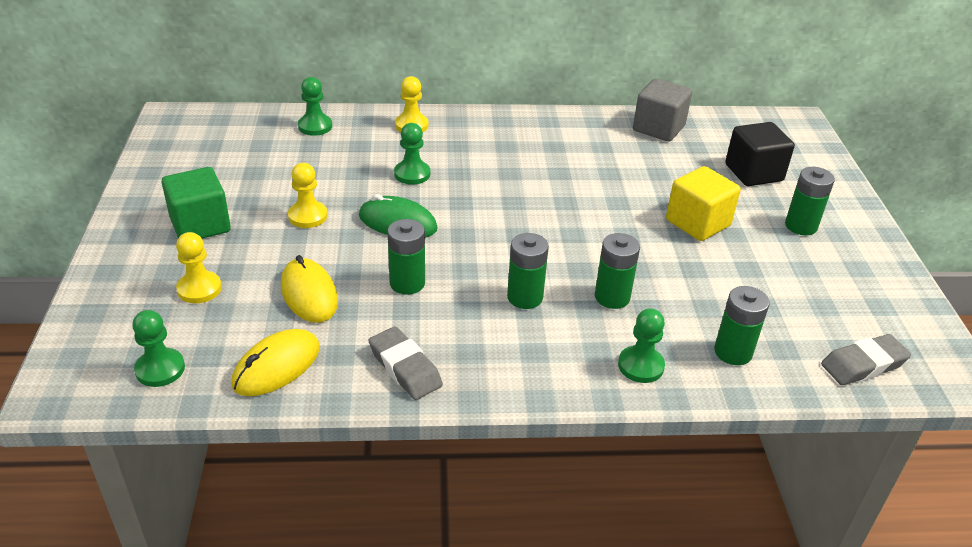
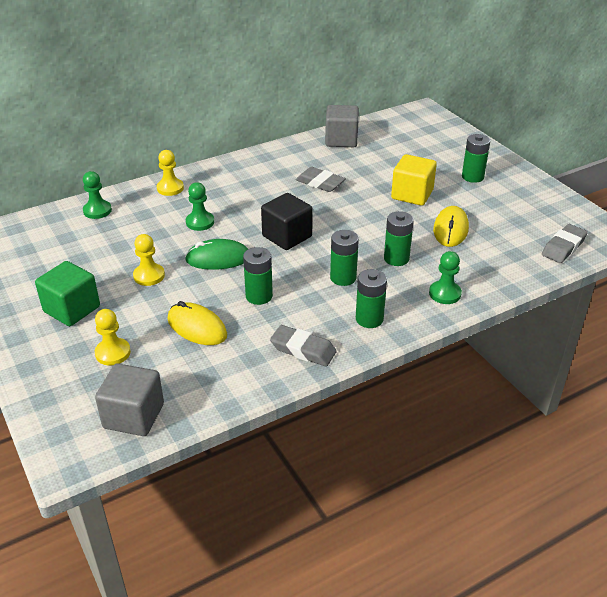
camera: 25 degrees left, 0 degrees up
green pawn [132,310,185,387] -> grey cube [95,363,164,436]
yellow mouse [232,329,320,396] -> yellow mouse moved to [433,206,469,247]
green battery [714,286,770,365] -> green battery moved to [356,269,387,328]
black cube [725,122,795,186] -> black cube moved to [261,193,313,250]
none -> grey eraser [296,167,346,192]

